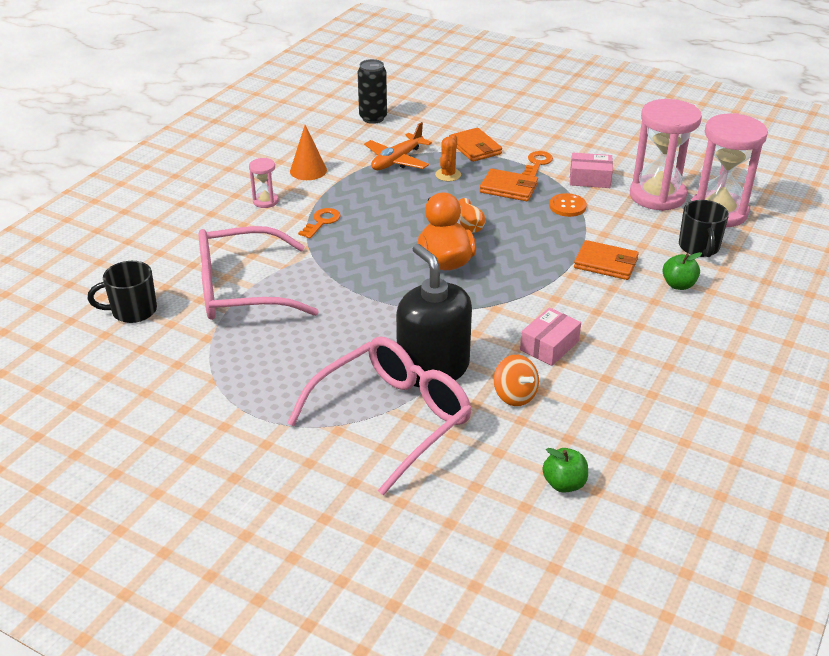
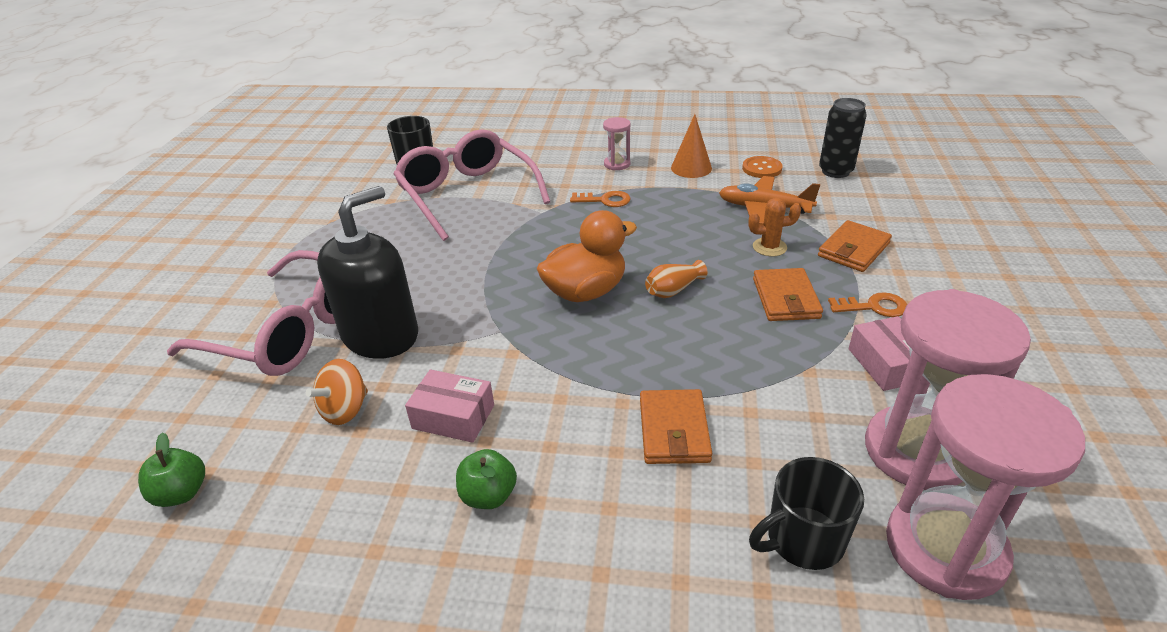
camera: 70 degrees right, 0 degrees up
orange button [549,193,587,217] -> orange button moved to [742,156,783,178]
green apple [662,252,702,290] -> green apple moved to [456,449,517,509]

